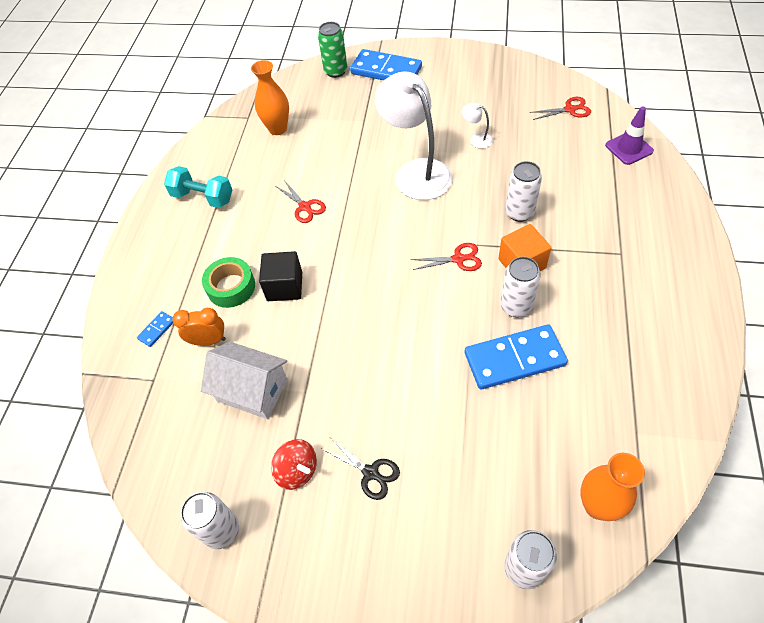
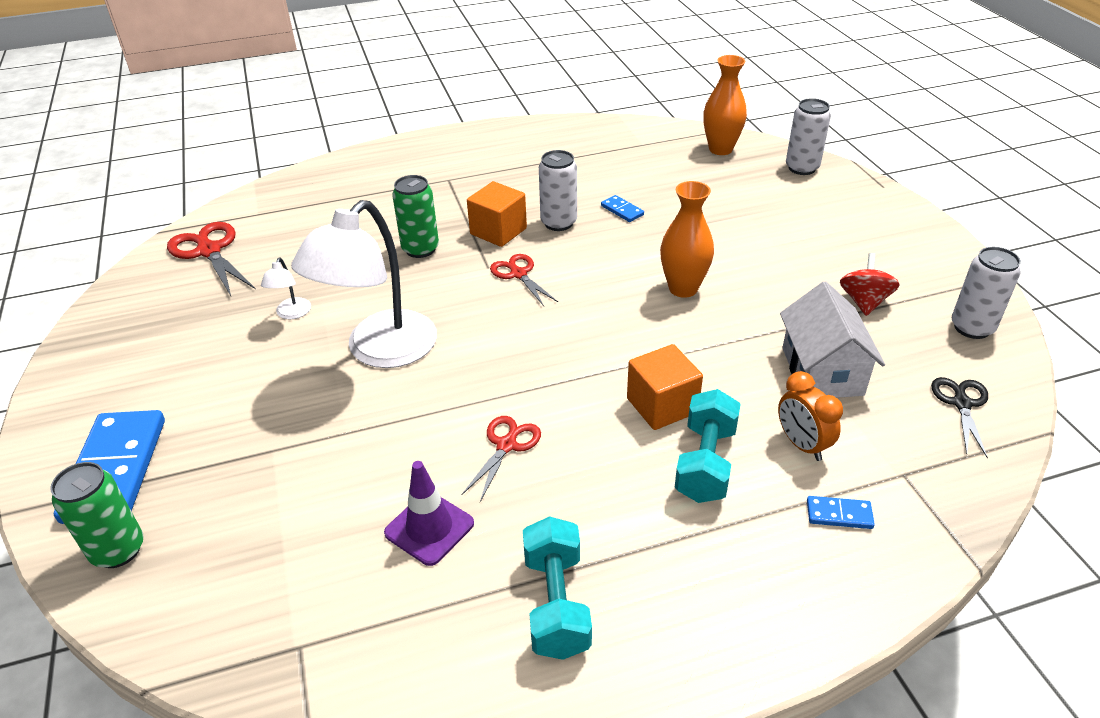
camera: 120 degrees left, 15 degrees down
green tape [202,257,255,308] -> turquoise dumbbell [674,389,741,503]
orange vase [251,60,289,135] -> orange vase moved to [660,181,714,298]
black cube [259,251,302,301] -> orange cube [627,344,703,430]
black scissors [322,437,400,500] -> black scissors moved to [931,377,988,459]
blue domino [465,324,568,389] -> blue domino [601,195,644,222], size x0.43
white can [505,161,542,222] -> green can [392,175,439,258]
red scissors [529,97,591,120] -> red scissors [167,222,255,296], size x1.57
purple traffic cone [605,106,654,165] -> purple traffic cone moved to [384,461,474,566]

